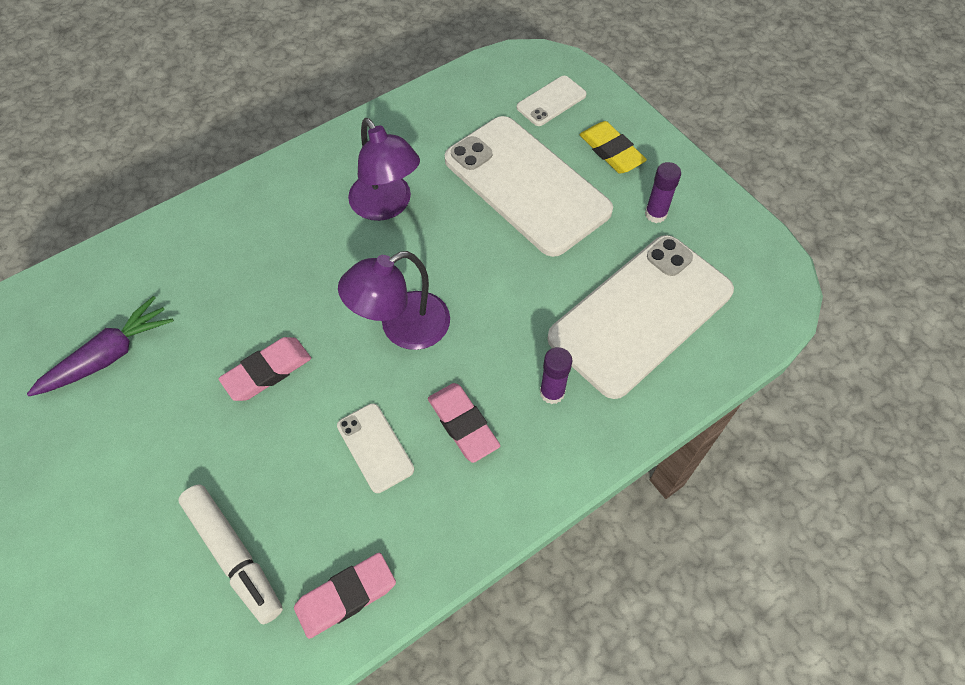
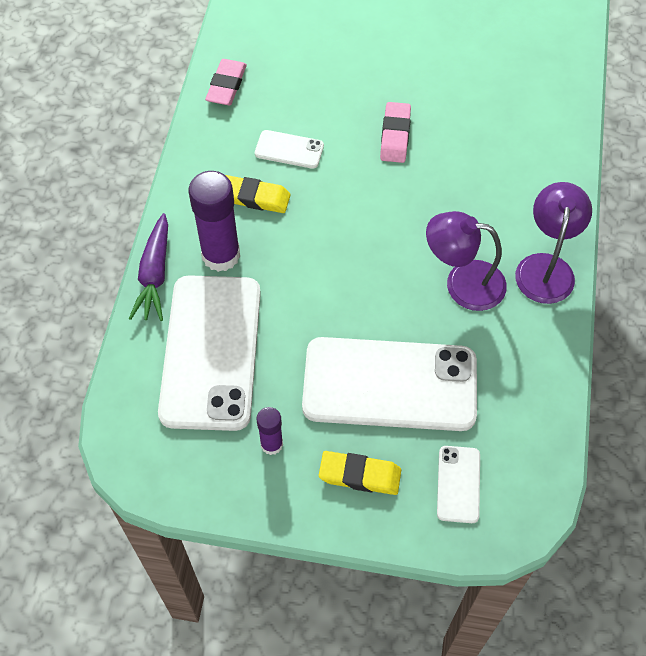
camera: 135 degrees right, 0 degrees up
purple carrot [27,296,174,396] -> purple carrot moved to [129,213,168,321]
white marker [178,484,283,624] -> none
purple lamp [338,251,450,350] -> purple lamp moved to [515,182,592,304]
pink eraser [428,383,500,463] -> yellow eraser [225,175,291,213]
purple glue stick [540,347,572,404] -> purple glue stick [189,171,240,272], size x1.89

